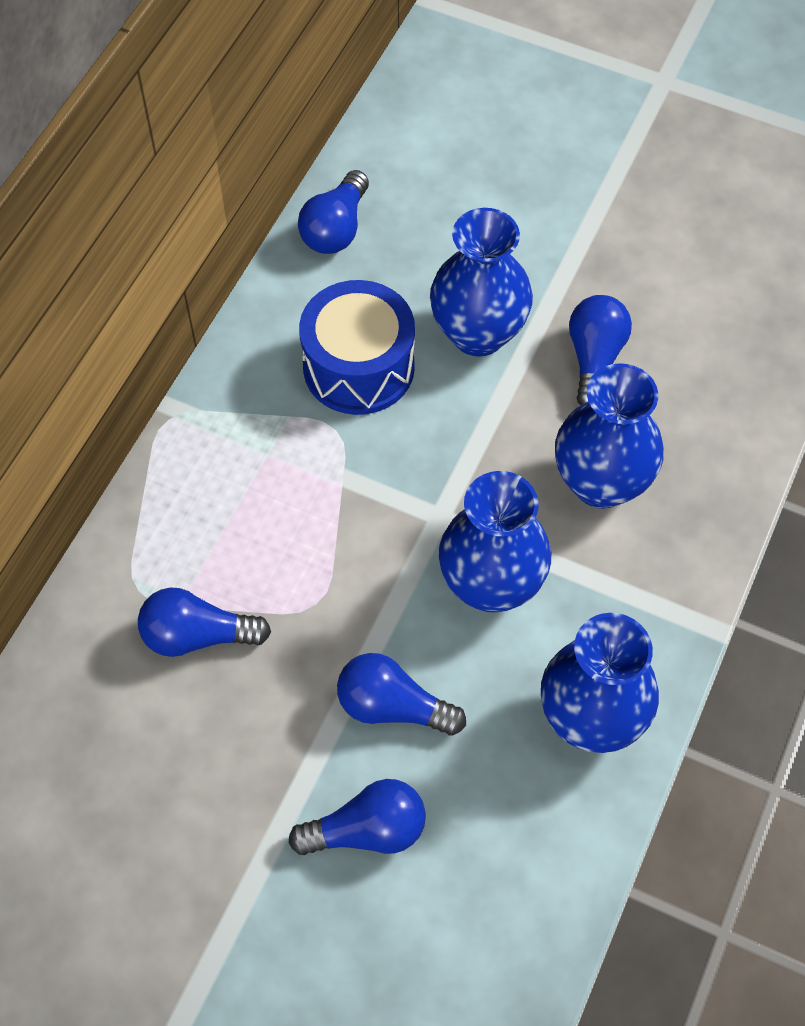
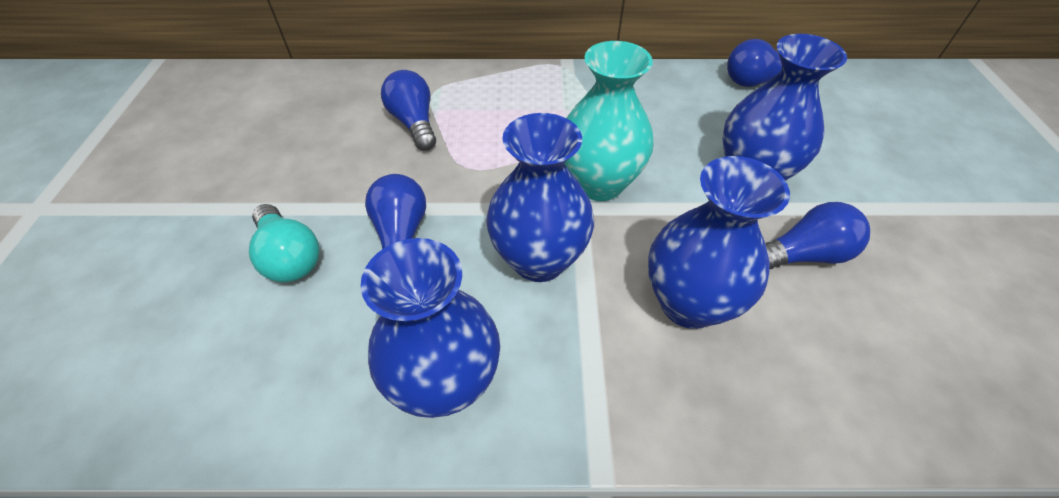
camera: 65 degrees right, 10 degrees down
blue light bulb [288,779,426,855] -> turquoise light bulb [249,204,320,282]
blue drum [299,280,415,415] -> none
none -> turquoise vase [564,41,654,201]

